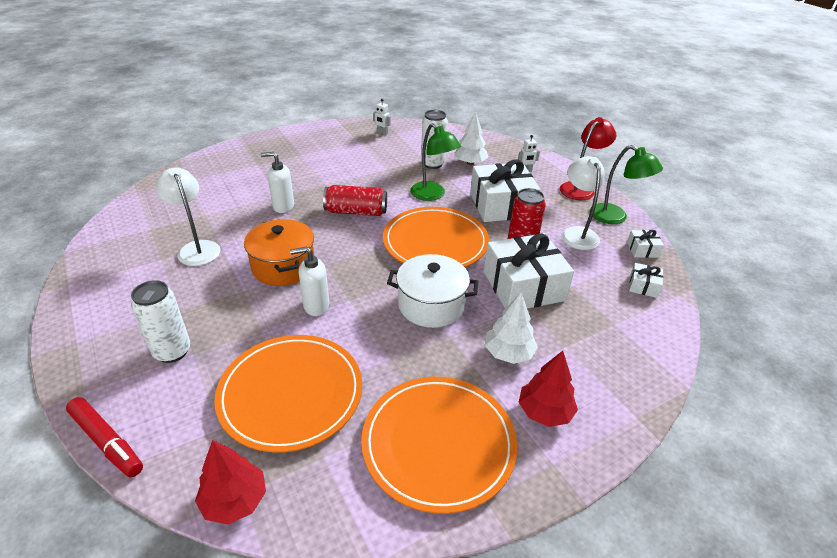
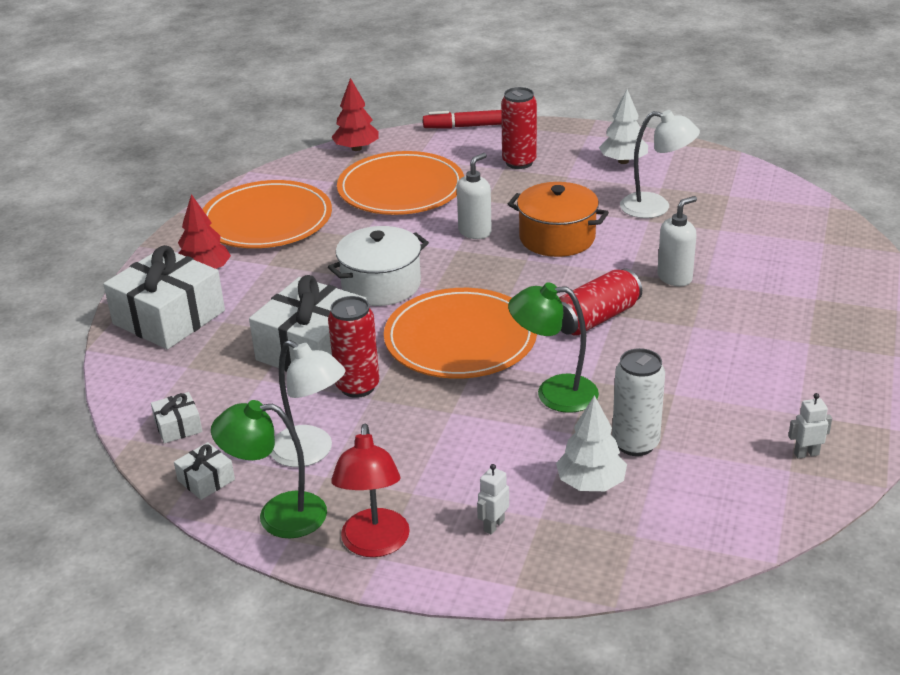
camera: 140 degrees right, 5 degrees down
white can [131,280,190,363] -> red can [501,87,537,169]
white gift [470,160,541,222] -> white gift moved to [103,245,225,349]
white tree [485,292,538,364] -> white tree moved to [599,89,648,164]

